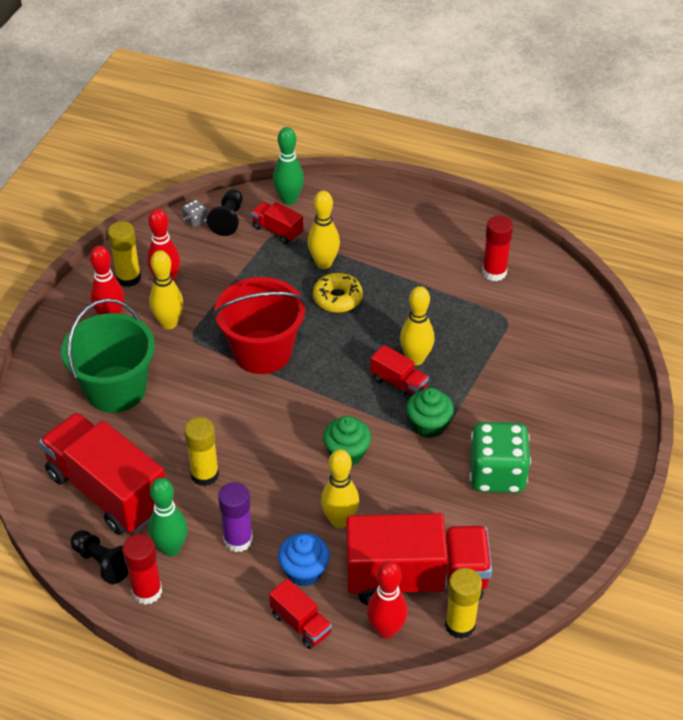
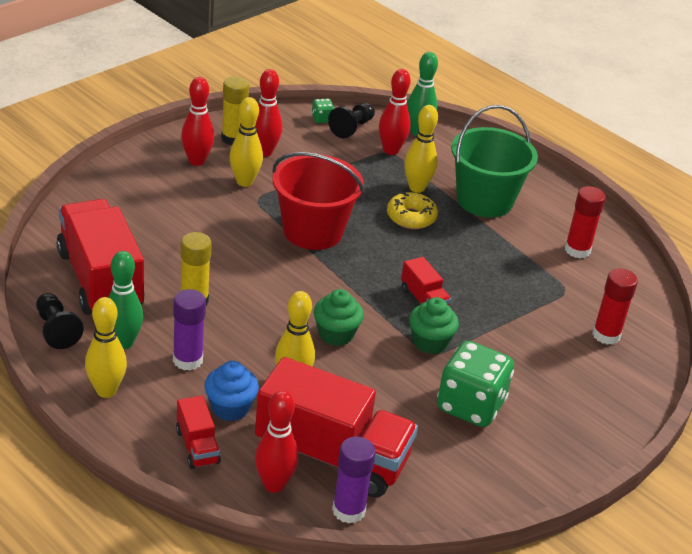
camera: 20 degrees right, 10 degrees down
green bucket [61,299,155,413] -> green bucket moved to [451,105,538,218]
red glue stick [122,534,162,605] -> red glue stick moved to [592,268,638,345]
grey dice [182,200,207,228] -> green dice [312,99,335,123]
red truck [251,202,303,244] -> red bowling pin [379,69,411,155]
yellow bowling pin [400,286,435,365] -> yellow bowling pin moved to [85,297,127,398]
yellow glue stick [445,568,482,639] -> purple glue stick [332,436,376,523]

